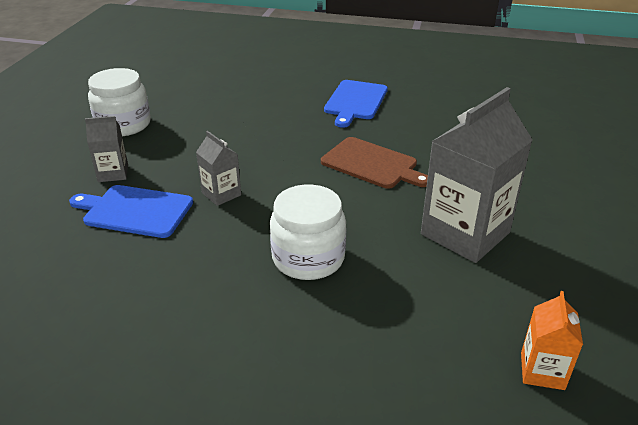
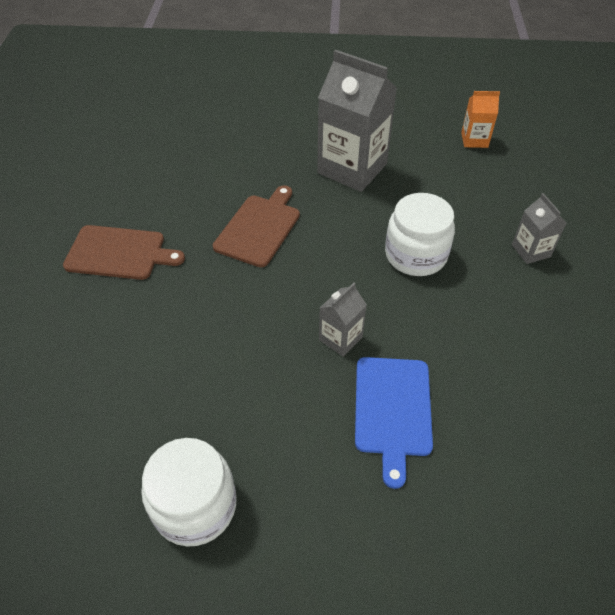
camera: 100 degrees left, 15 degrees up
grey carton [85,116,128,182] -> grey carton moved to [512,193,566,264]
blue cutting board [324,80,388,128] -> brown cutting board [63,225,185,280]

